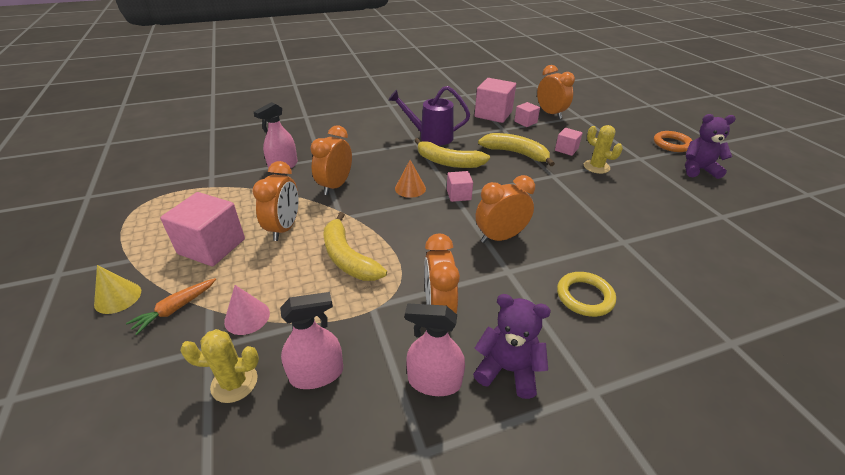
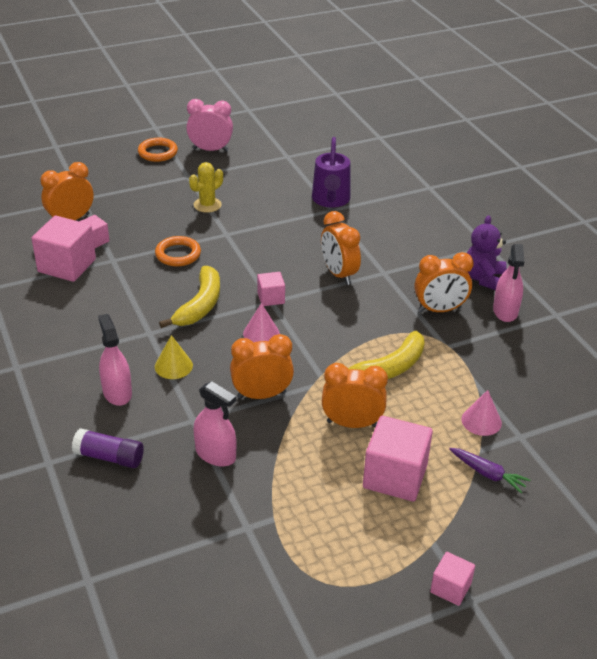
camera: 95 degrees left, 0 degrees up
yellow cone [94,265,141,314] -> yellow cone moved to [155,335,193,379]
orange carrot [126,278,216,335] -> purple carrot [449,448,530,493]
yellow cactus [180,329,259,403] -> none
pink spray bottle [280,292,343,389] -> pink spray bottle moved to [98,314,132,406]
orange clock [310,126,352,195] -> orange clock turned 150 degrees clockwise [230,334,294,399]
purple watering can [388,86,470,146] -> purple watering can moved to [312,137,350,208]
orange cone [395,160,426,198] -> pink cone [243,303,280,343]
yellow banana [478,133,555,166] -> orange ring [155,236,201,267]
pink cube [555,128,582,156] -> pink cube moved to [430,552,475,606]
yellow ring [557,272,616,317] -> none
purple teddy bear [685,114,736,179] -> pink clock [186,99,233,152]
none -> purple glue stick [72,428,144,468]

